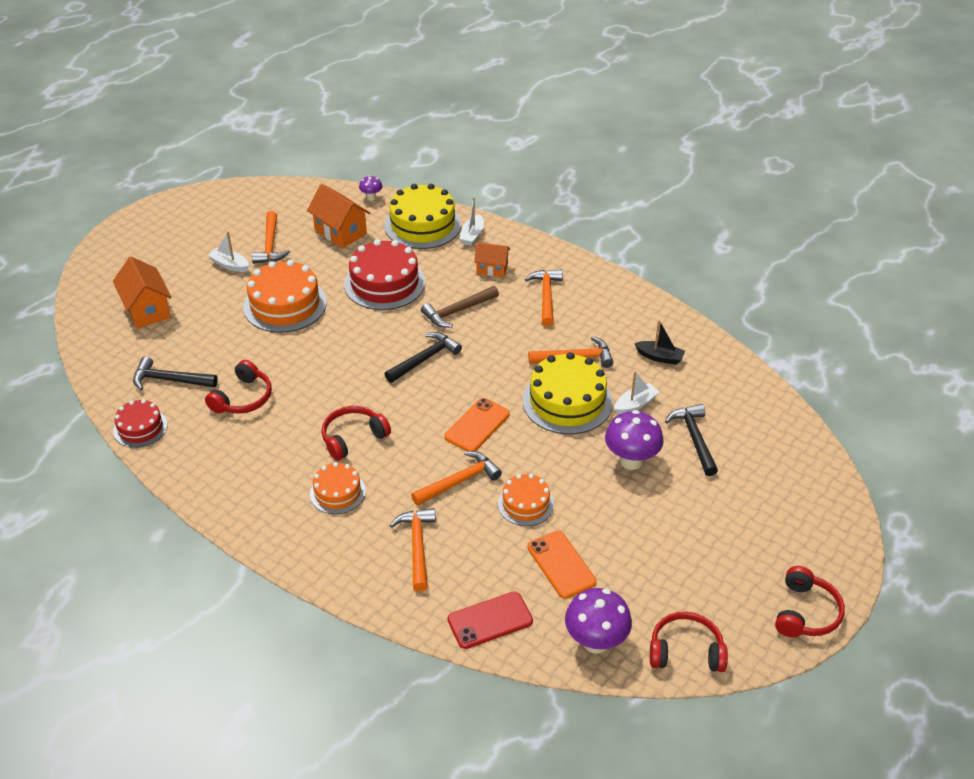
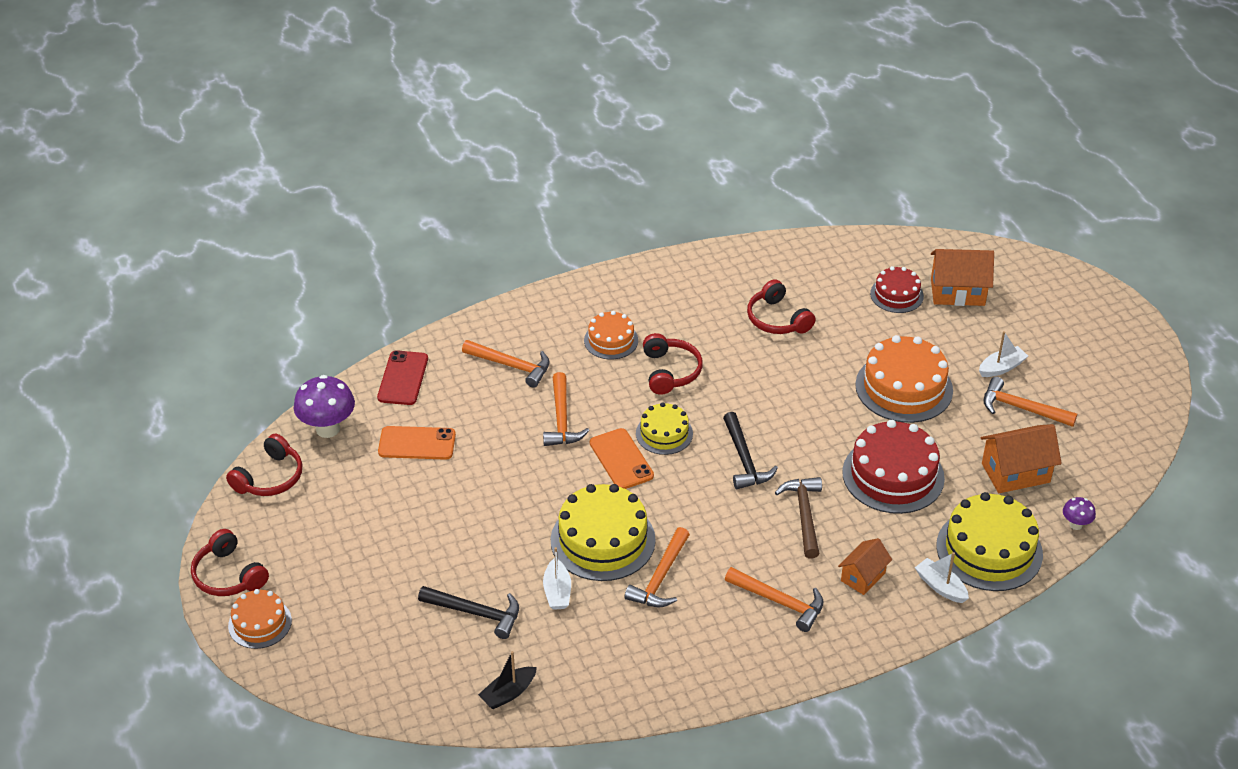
camera: 120 degrees right, 0 degrees up
red cake [113,399,167,448] -> red cake moved to [870,266,924,313]
black hammer [133,356,218,390] -> none
orange cake [498,474,554,526] -> orange cake moved to [228,589,292,649]
purple mushroom [605,410,664,470] -> none
black boat [634,320,685,365] -> black boat moved to [478,651,537,709]
none -> yellow cake [636,402,693,455]

